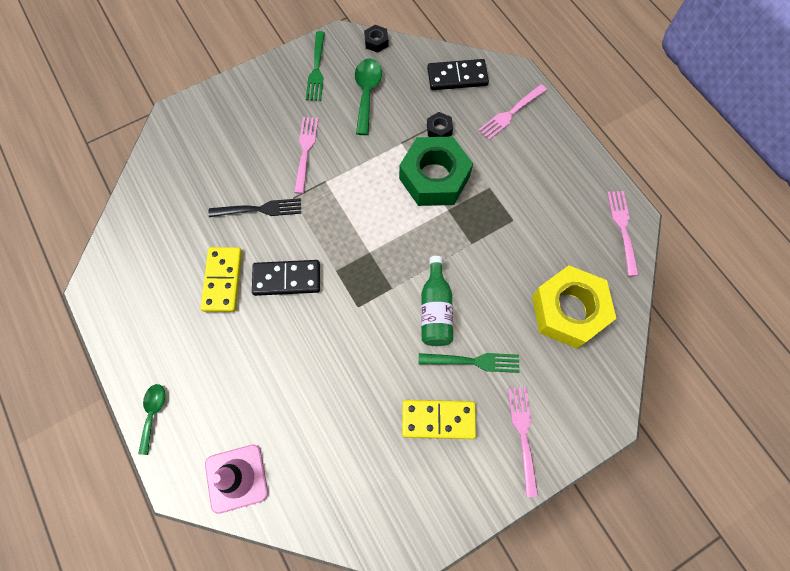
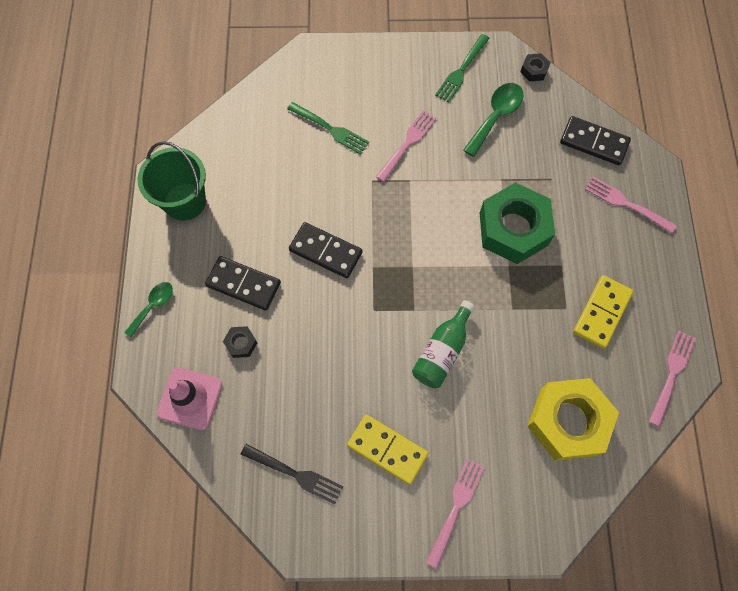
camera: 30 degrees right, 0 degrees up
yellow domino [201,247,242,312] -> yellow domino moved to [573,275,633,349]
black fork [208,198,301,217] -> black fork moved to [241,444,343,505]
green fork [418,353,520,373] -> green fork moved to [287,102,369,155]
black nut [427,112,453,137] -> black nut moved to [223,326,258,358]
pink fork [478,84,547,140] -> pink fork turned 45 degrees clockwise [585,177,677,233]
none -> green bucket [137,141,206,221]
none -> black domino [205,256,281,310]

